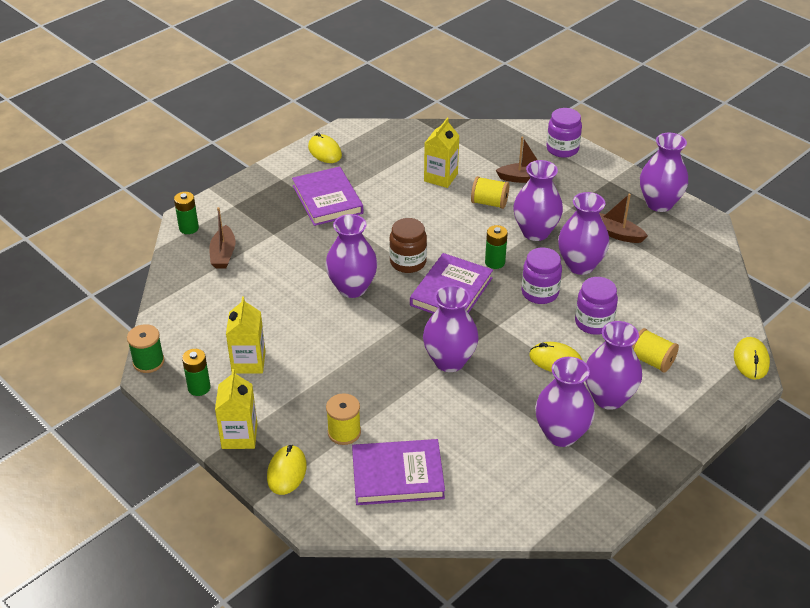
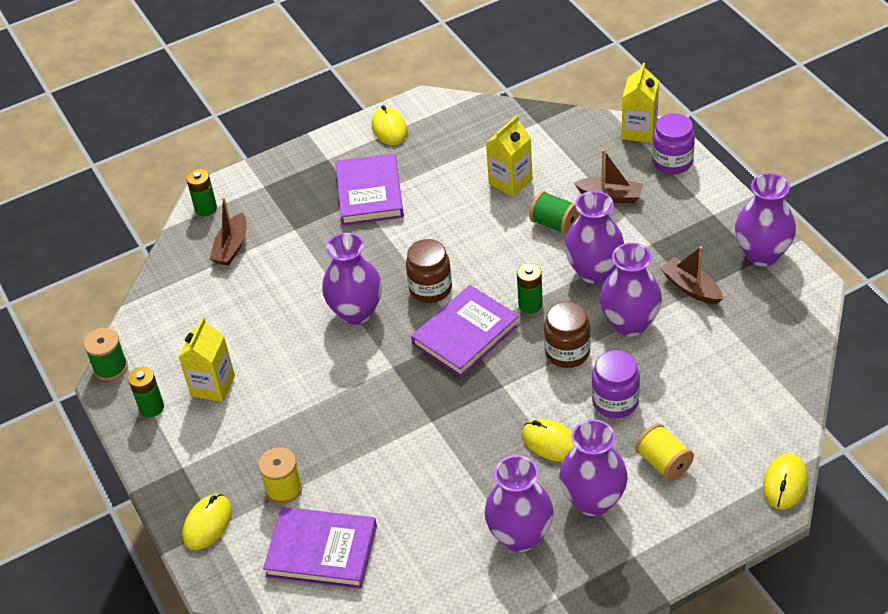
camera: 20 degrees right, 5 degrees up
yellow carton [215,369,258,449] -> yellow carton moved to [622,63,659,143]
purple vase [423,285,479,372] -> none
yellow spool [471,176,509,209] -> green spool [529,191,579,235]
purple jar [521,248,562,304] -> brown jar [544,301,591,368]

